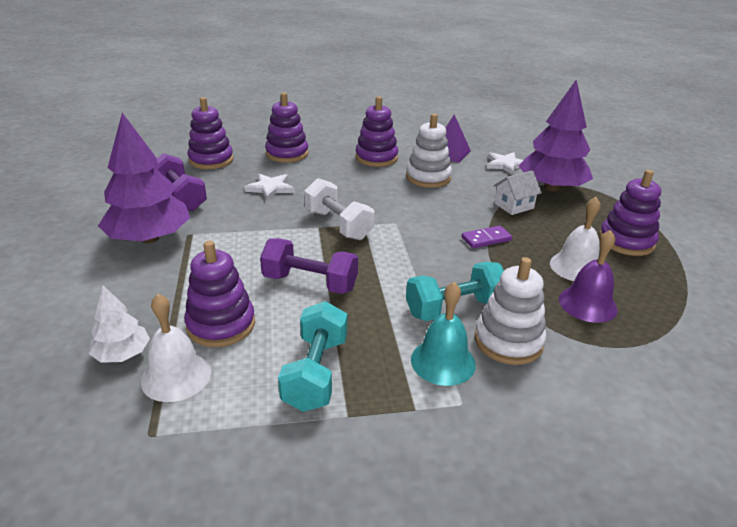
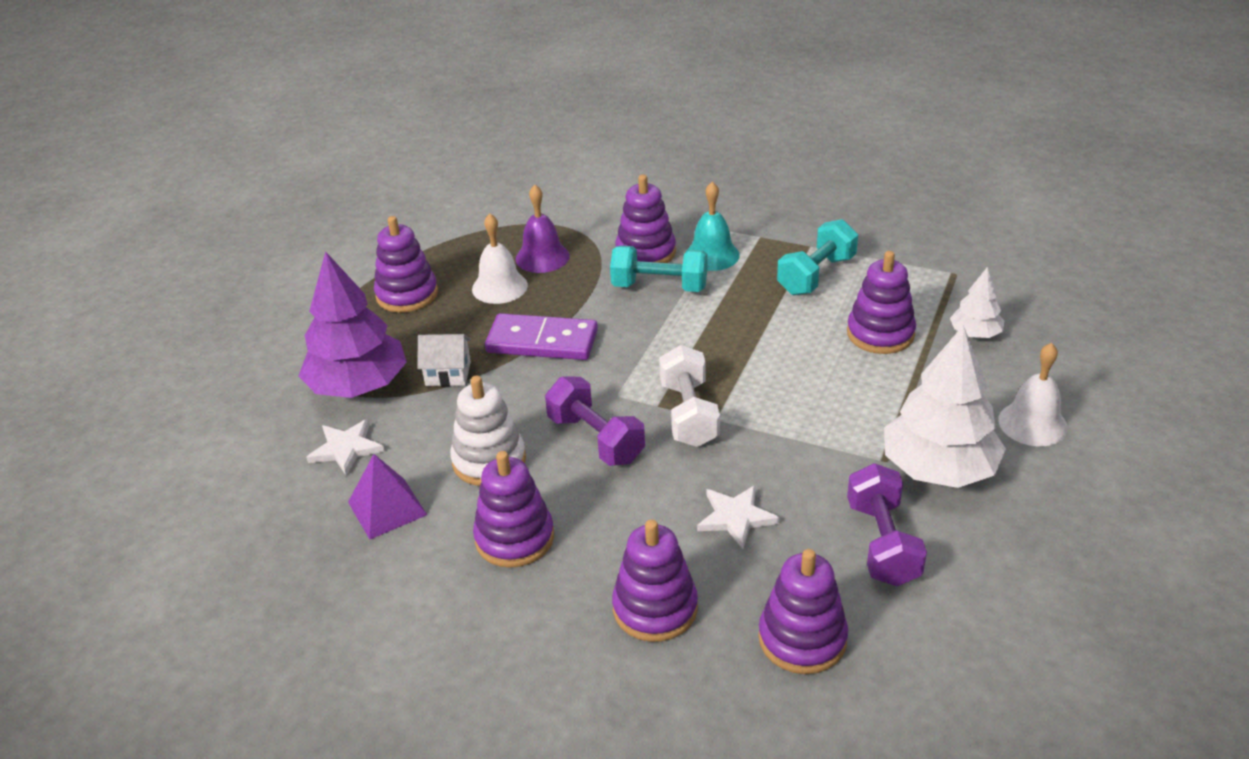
camera: 145 degrees left, 5 degrees up
purple tree [98,113,190,243] -> white tree [884,325,1006,488]
white bell [141,294,211,402] -> white bell moved to [998,343,1068,446]
purple dumbbell [260,238,358,294] -> purple dumbbell moved to [545,377,645,466]
purple domino [461,226,512,248] -> purple domino [485,313,598,360], size x1.86
white stacking toy [475,257,546,365] -> purple stacking toy [615,175,676,263]

